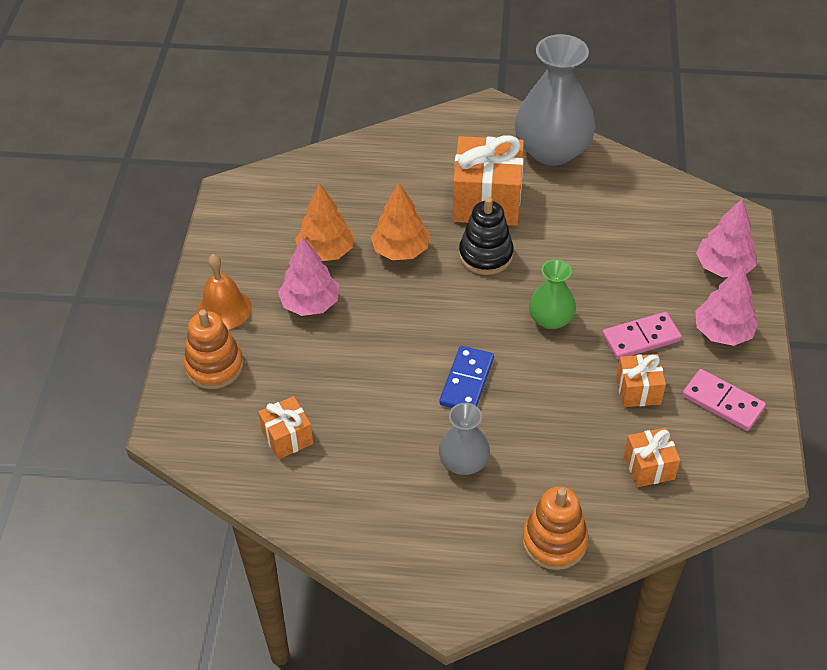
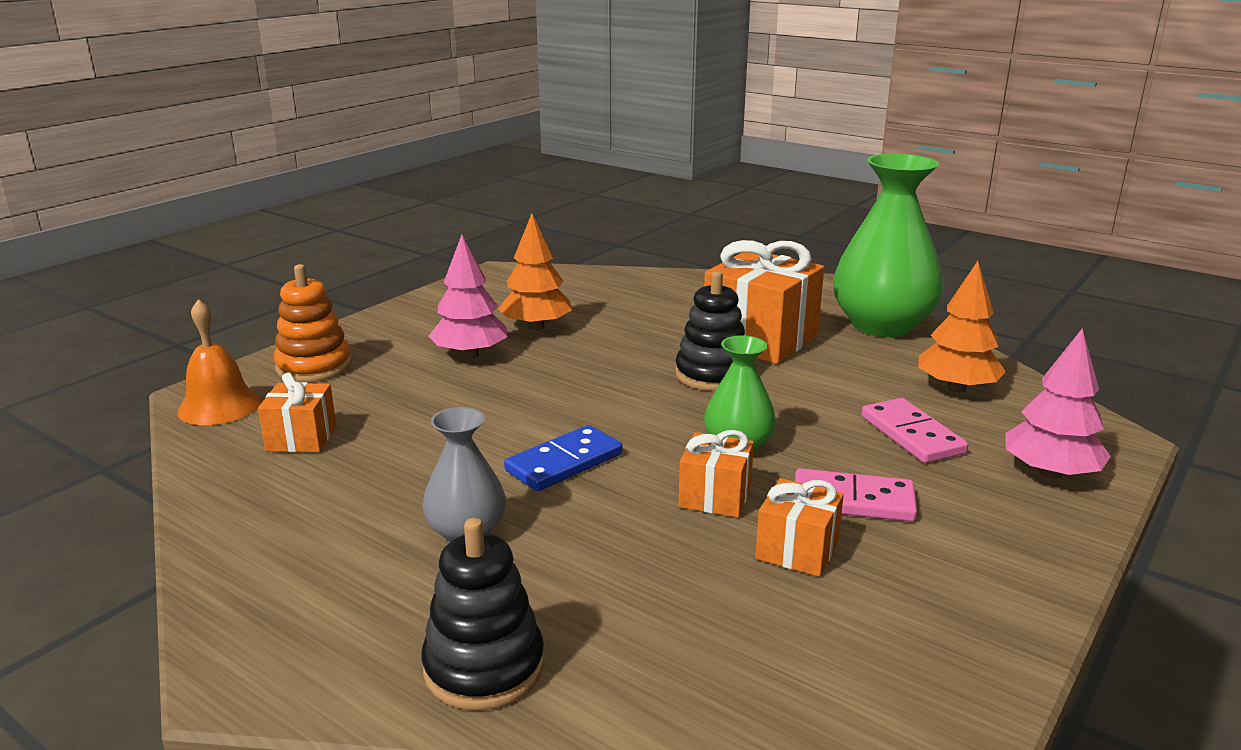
camera: 30 degrees right, 25 degrees down
orange bell [197,254,252,330] -> orange bell moved to [177,299,261,425]
orange tree [371,183,430,260] -> orange tree moved to [918,261,1006,393]
grey vase [515,34,595,166] -> green vase [833,153,944,337]
orange stacking toy [522,487,589,570] -> black stacking toy [421,518,544,710]
orange gift [624,427,680,487] -> orange gift moved to [678,430,754,518]
pink domino [682,369,766,431] -> pink domino moved to [862,398,968,463]
pink tree [695,265,759,346] -> none

